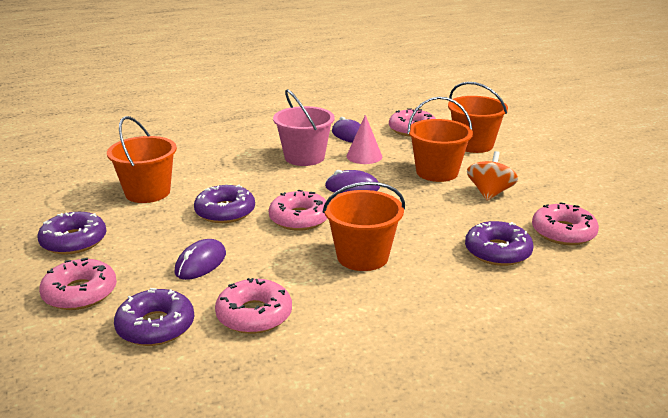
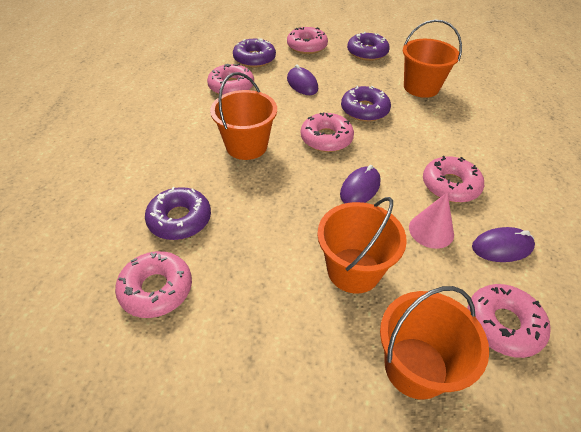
camera: 120 degrees right, 20 degrees up
pink bucket [273,89,335,166] -> pink donut [423,156,484,203]
orange spinning top [467,151,518,201] -> none

